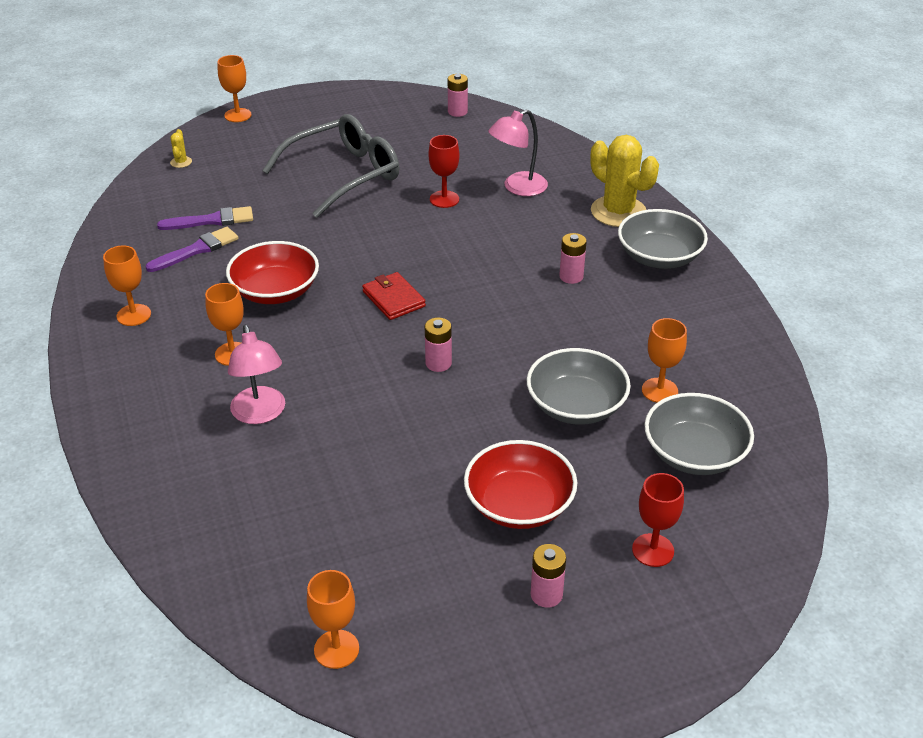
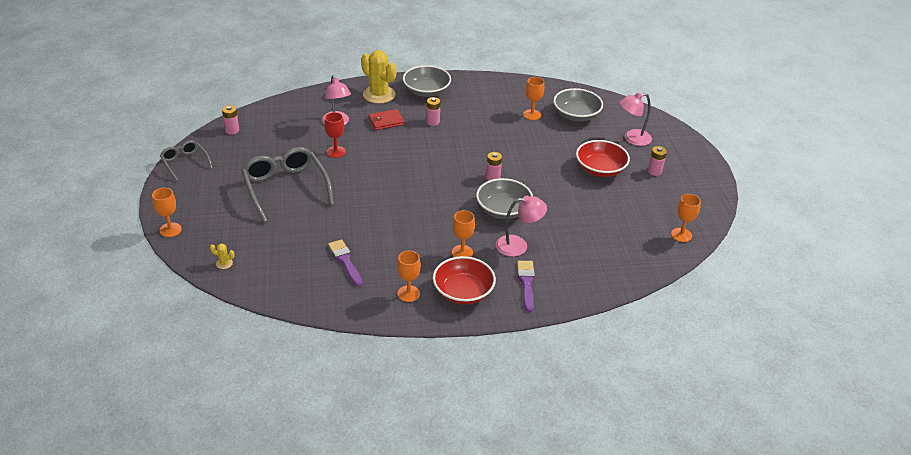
camera: 80 degrees left, 0 degrees up
purple brush [157,206,253,230] -> purple brush moved to [517,261,535,312]
red bowl [226,241,319,304] -> red bowl moved to [433,256,496,305]
red wallet [362,272,426,320] -> red wallet moved to [368,109,404,130]
grey bowl [527,348,631,425] -> grey bowl moved to [476,178,533,219]
yellow cactus [590,135,659,227] -> yellow cactus turned 75 degrees clockwise [361,50,397,104]
red goblet [632,473,684,567] -> pink lamp [619,93,652,146]
none -> grey glasses [160,140,212,181]

